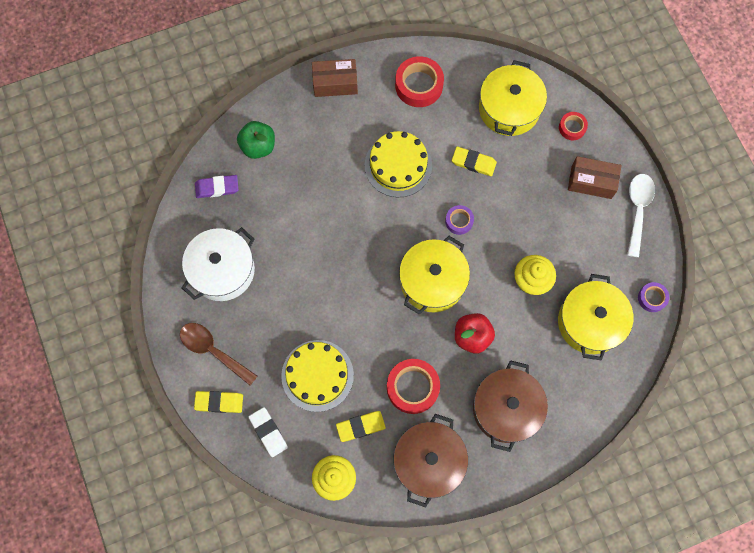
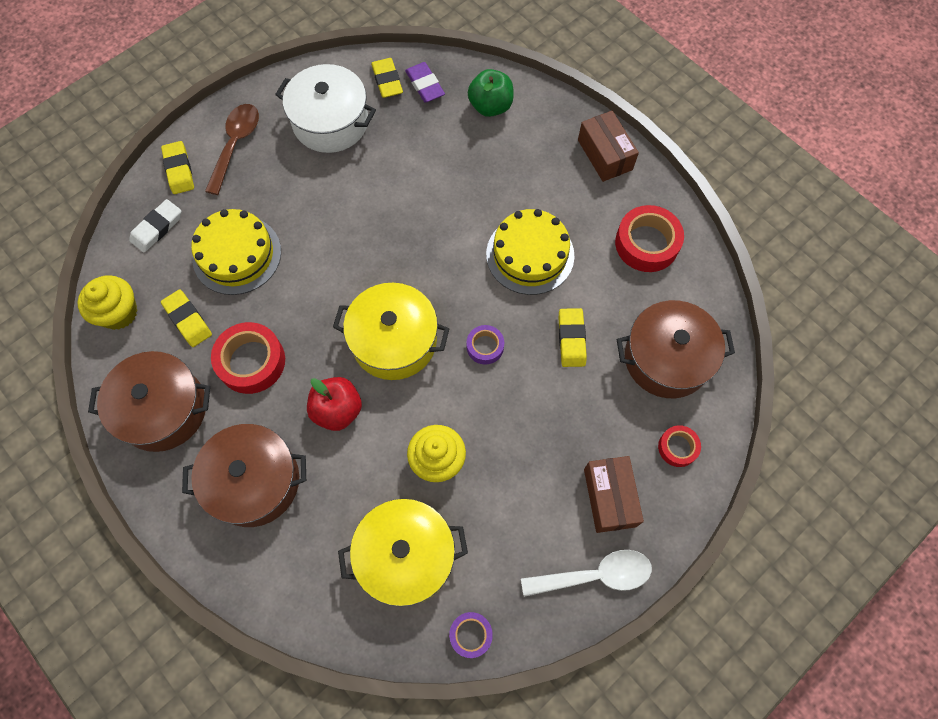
camera: 70 degrees right, 5 degrees down
yellow pot [479,60,547,136] -> brown pot [617,300,735,398]
none -> yellow eraser [371,58,403,98]

